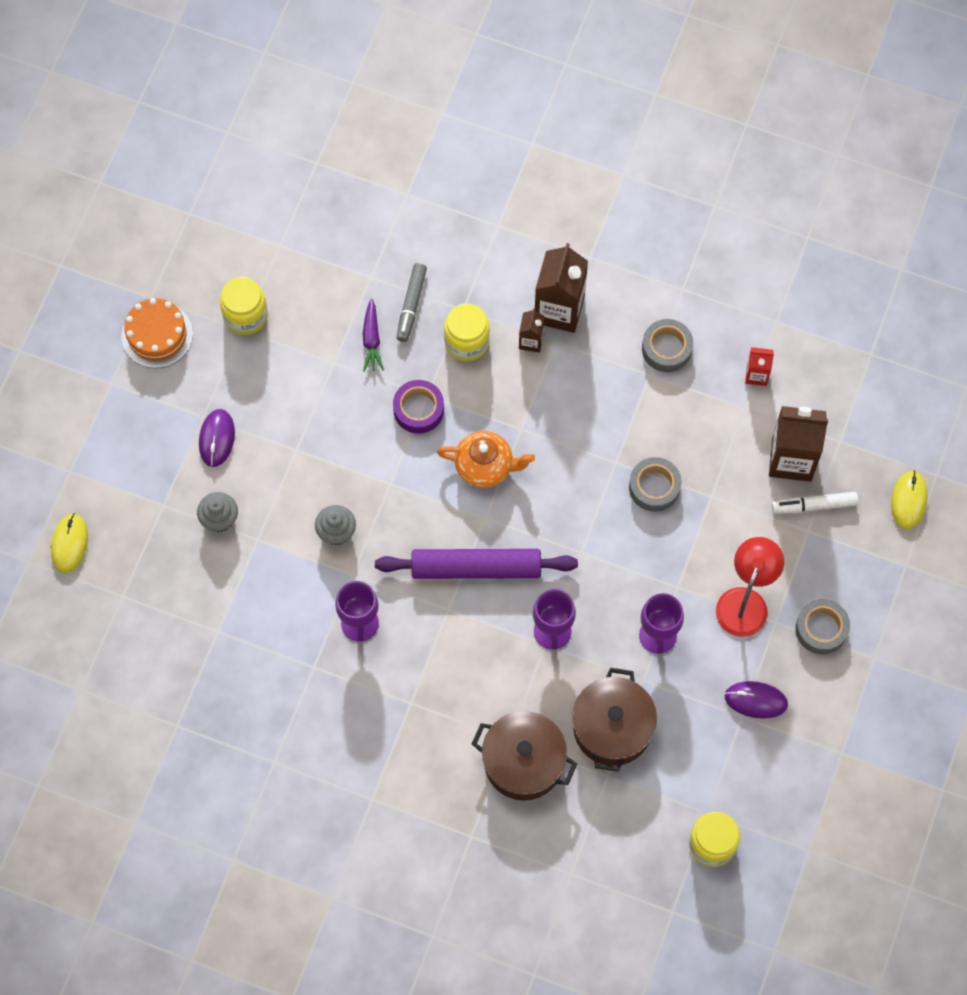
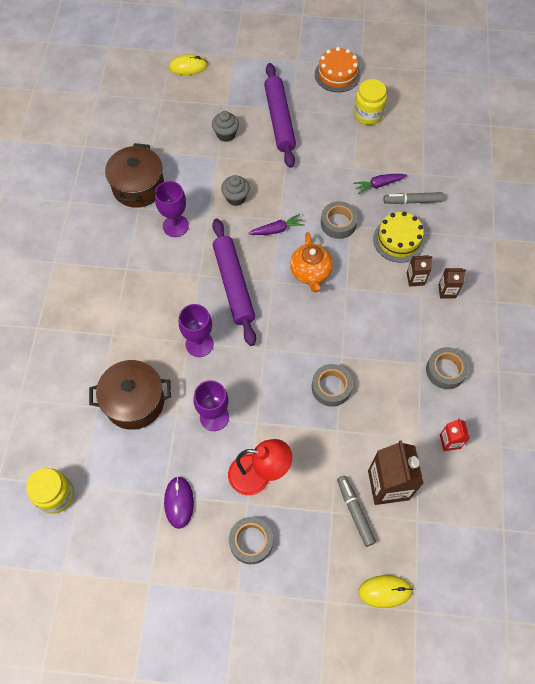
camera: 75 degrees right, 5 degrees down
purple mouse [199,409,235,467] -> purple rolling pin [264,63,296,168]
purple tape [393,380,444,434] -> grey tape [321,201,358,239]
yellow jar [444,304,490,362] -> yellow cake [373,212,425,262]
brown pot [472,711,577,801] -> brown pot moved to [105,143,164,208]
brown carton [535,243,588,333] -> brown carton [438,268,466,298], size x0.51
white marker [772,492,858,514] -> grey marker [337,476,376,547]
none -> purple carrot [248,214,305,235]

